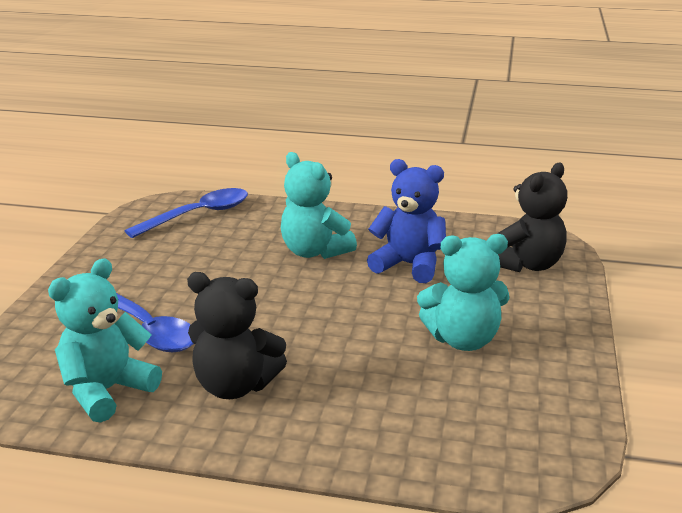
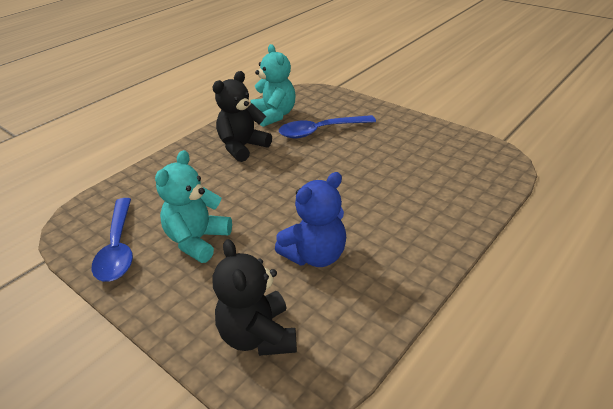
camera: 120 degrees right, 10 degrees up
blue spoon [125,188,248,238] -> blue spoon moved to [92,198,133,282]
turquoise teddy bear [281,152,357,259] -> none

